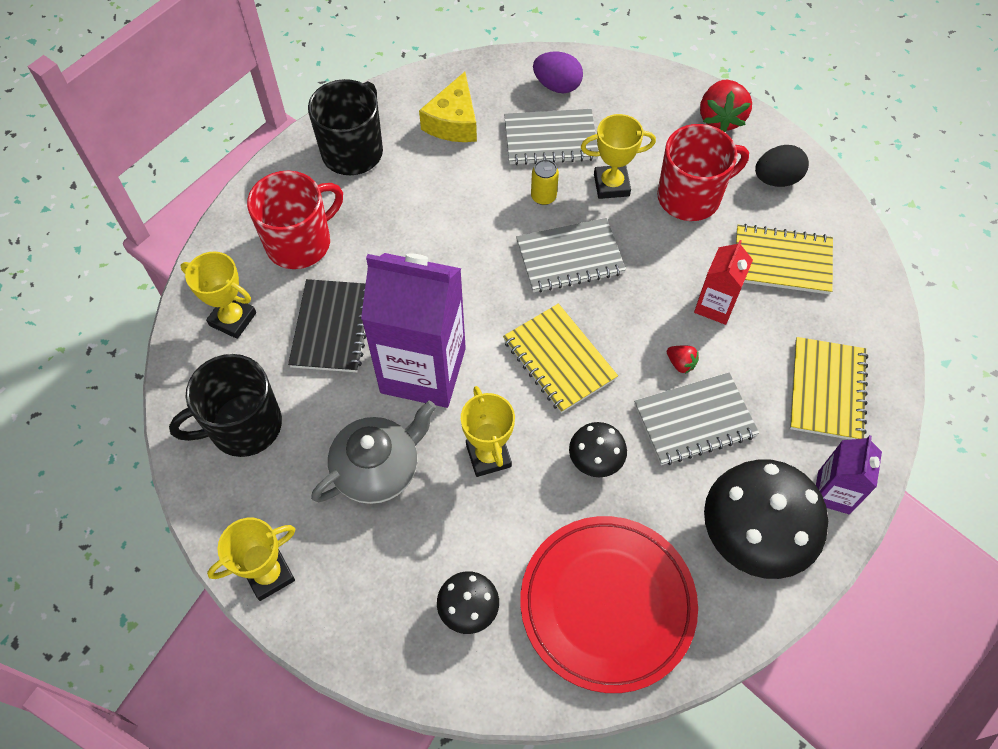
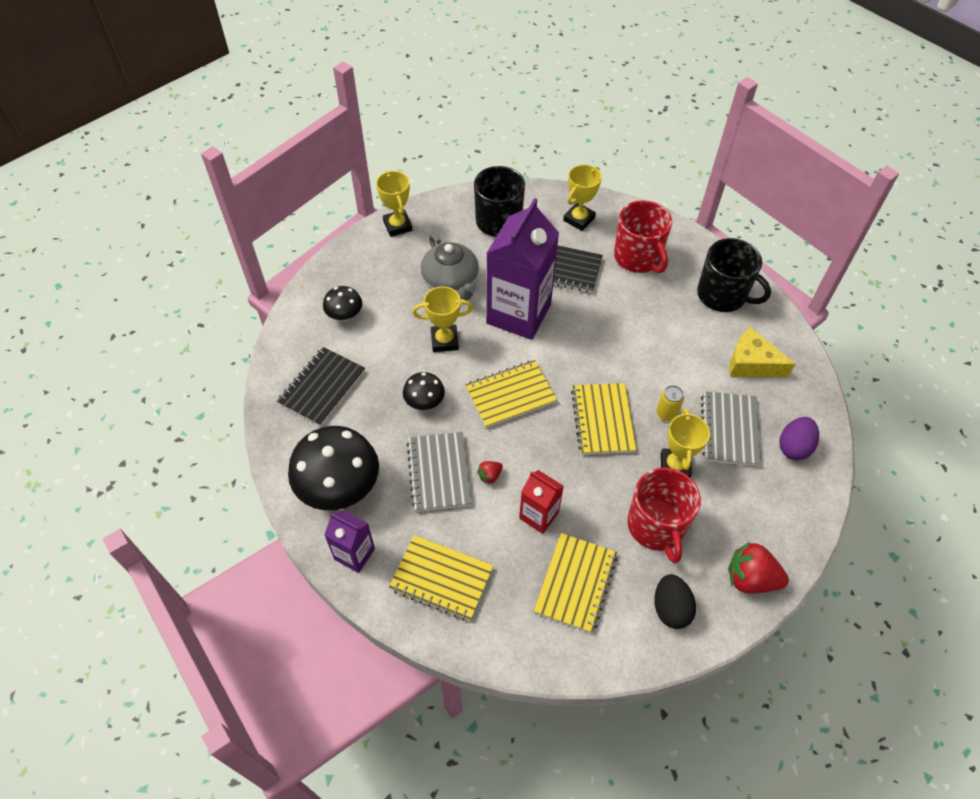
camera: 100 degrees right, 5 degrees down
grey notebook [516,218,626,292] -> yellow notebook [571,383,636,455]
red plate [520,516,698,693] -> black notebook [277,347,365,426]

